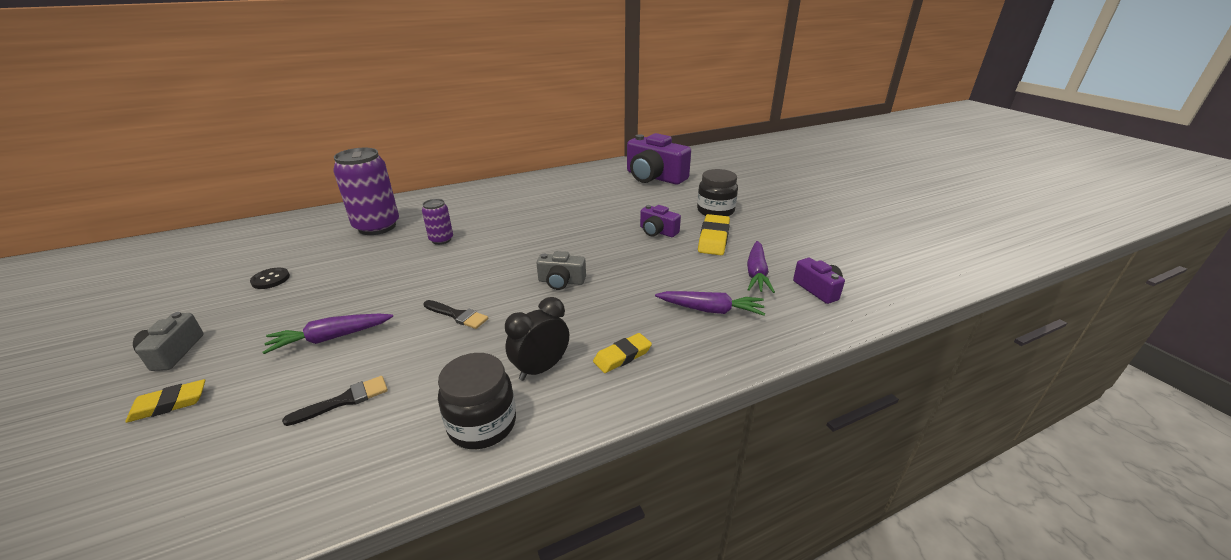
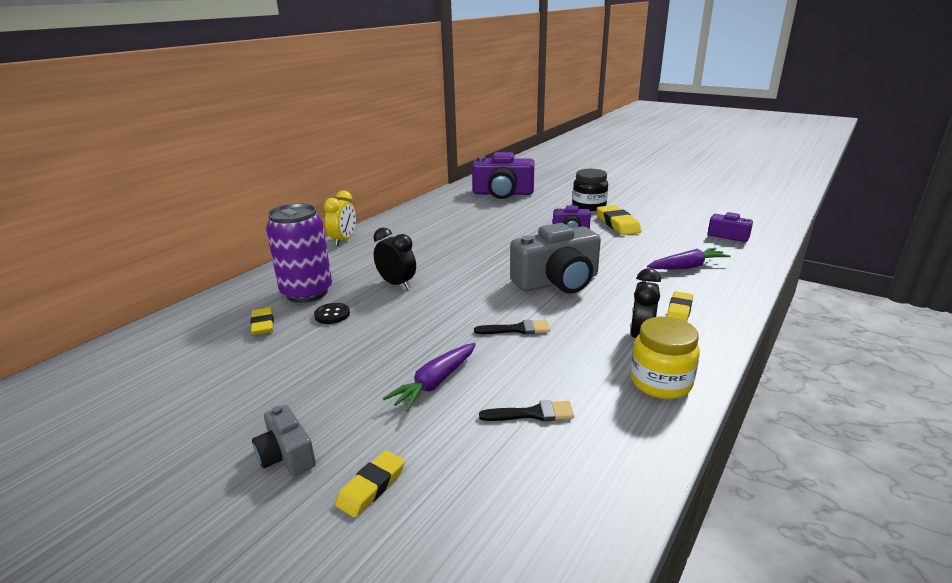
camera: 30 degrees left, 5 degrees down
black button [250,268,290,289] -> black button moved to [314,303,350,324]
black brush [282,376,388,426] -> black brush turned 60 degrees clockwise [479,400,574,421]
purple can [422,199,453,245] -> black clock [373,228,416,289]
black jar [438,353,516,449] -> yellow jar [630,317,700,399]
grey camera [537,251,586,290] -> grey camera [510,223,601,293], size x1.97
purple carrot [747,241,775,293] -> none
none -> yellow eraser [250,307,274,335]
none -> yellow clock [324,190,356,246]

